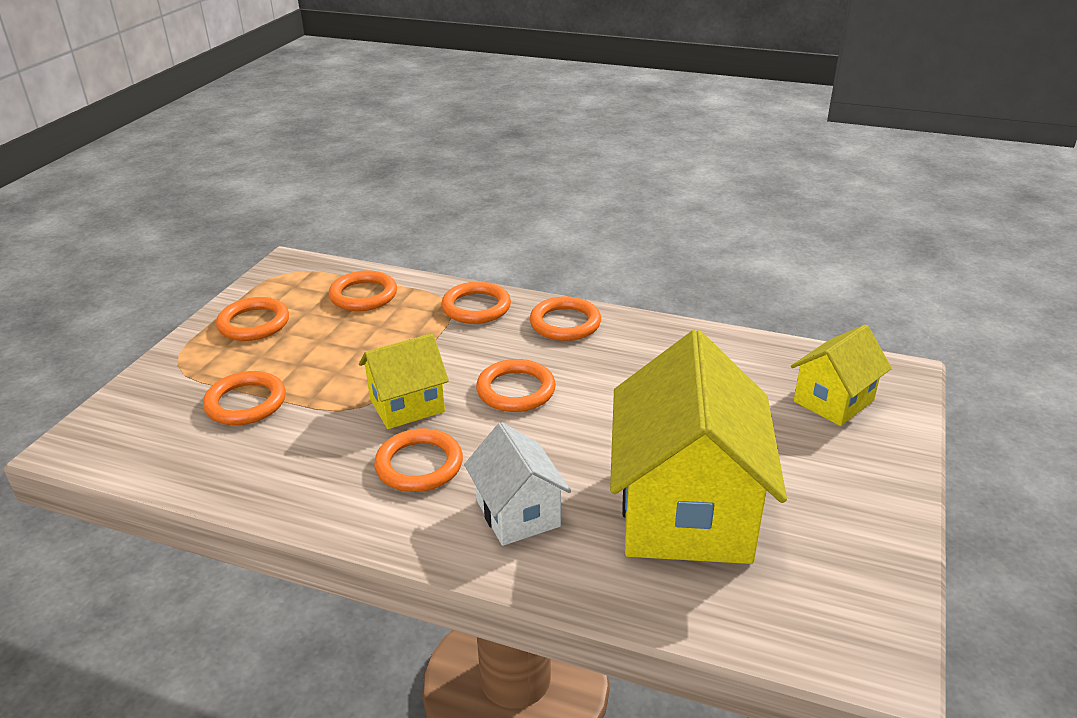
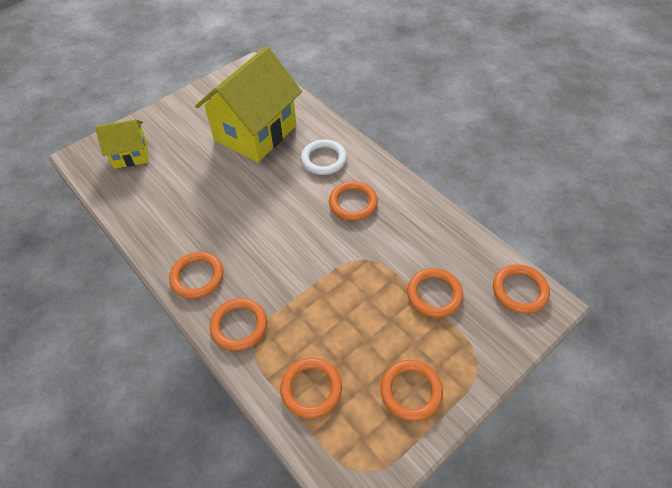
camera: 150 degrees left, 20 degrees up
yellow house [359,333,449,429] -> none
white house [464,422,571,546] -> white ring [301,140,347,175]
orange ring [476,359,556,412] -> orange ring moved to [493,264,550,314]

